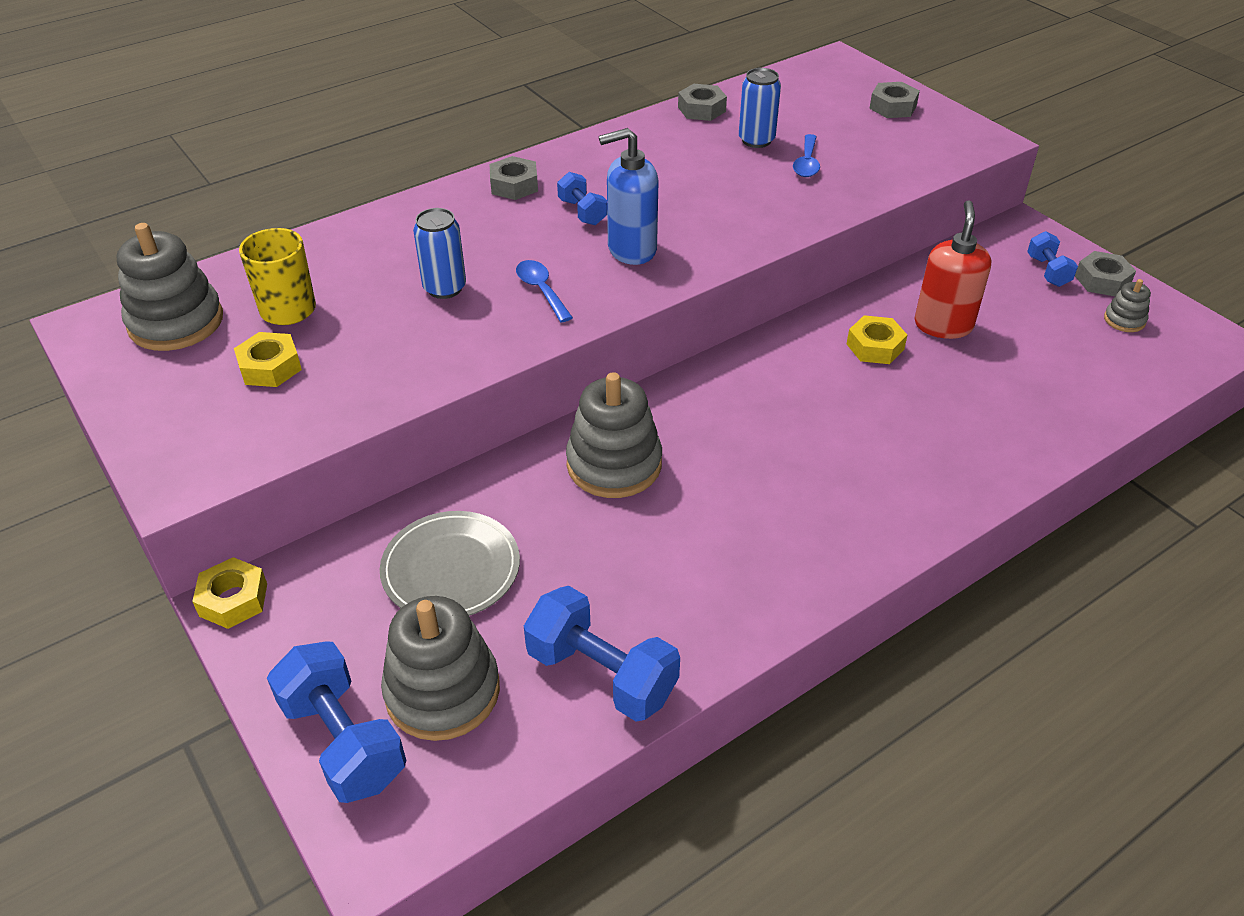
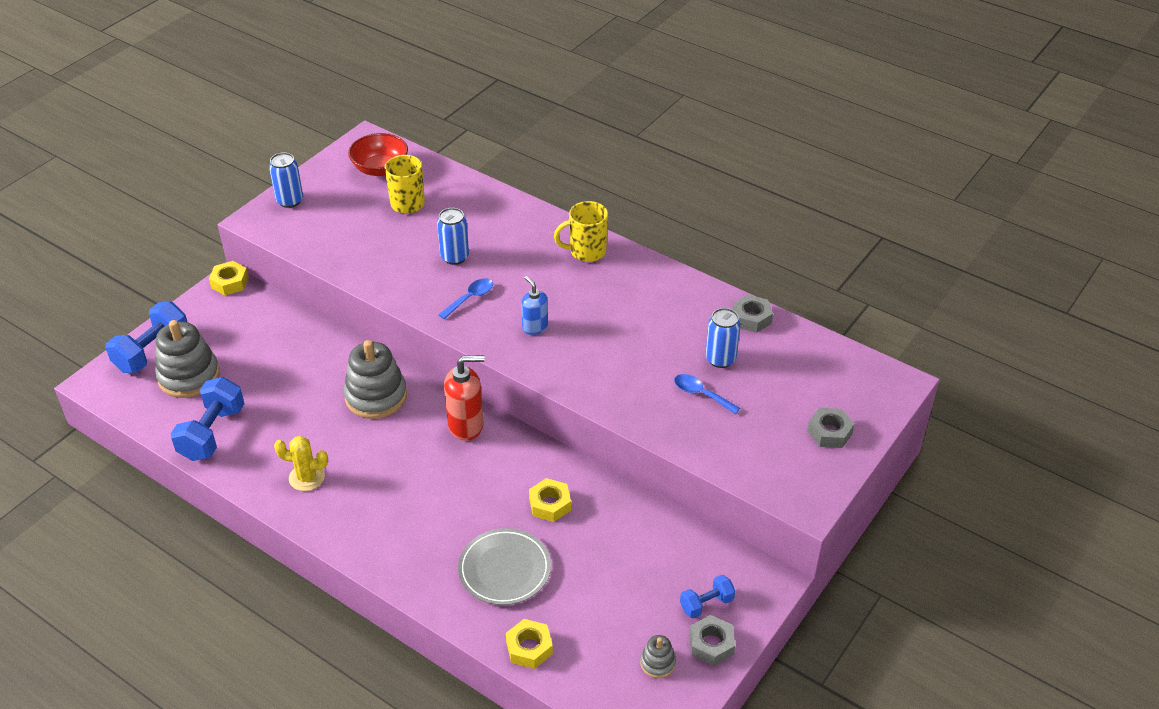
camera: 70 degrees right, 0 degrees up
grey stacking toy [117,223,223,351] -> red bowl [348,133,408,176]
yellow nut [234,332,302,387] -> yellow nut moved to [506,619,553,669]
grey plate [380,511,520,616] -> grey plate moved to [458,528,551,605]
grey nut [490,156,538,200] -> yellow mug [554,201,608,262]
blue dumbbell [557,172,607,225] -> none
blue soap dispenser [599,128,658,265] -> blue soap dispenser [521,276,548,335], size x0.62
blue spoon [793,134,820,177] -> blue spoon turned 45 degrees clockwise [674,374,740,414]
red soap dispenser [914,200,991,339] -> red soap dispenser moved to [444,355,485,441]
none -> blue can [269,152,303,208]
none -> yellow cactus [274,436,328,491]

